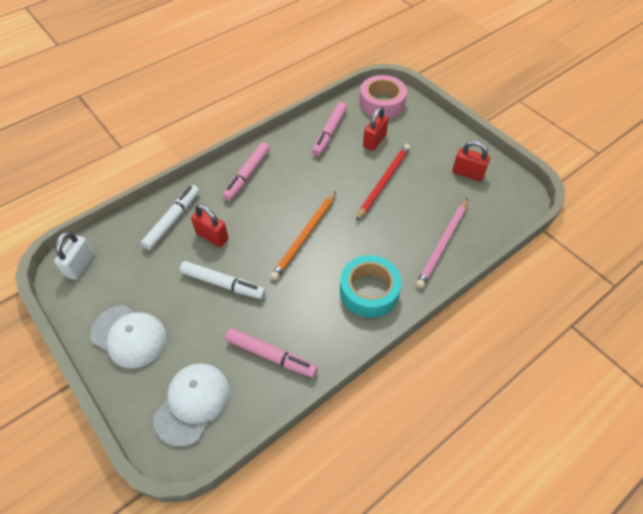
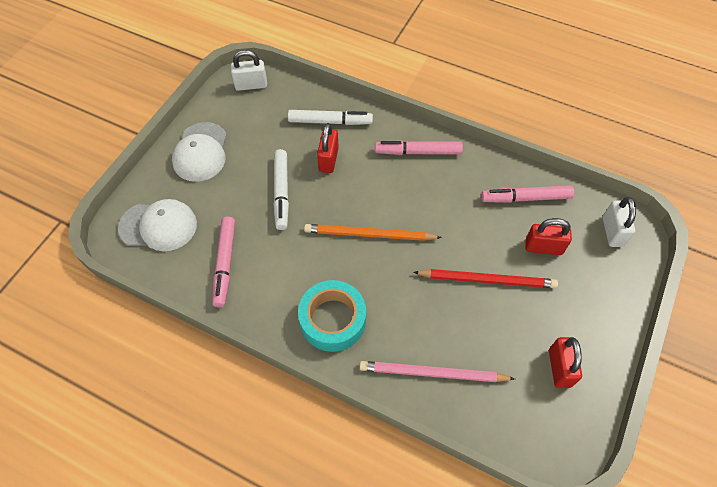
camera: 65 degrees right, 5 degrees up
pink tape [359,75,407,118] -> white padlock [603,197,636,247]

